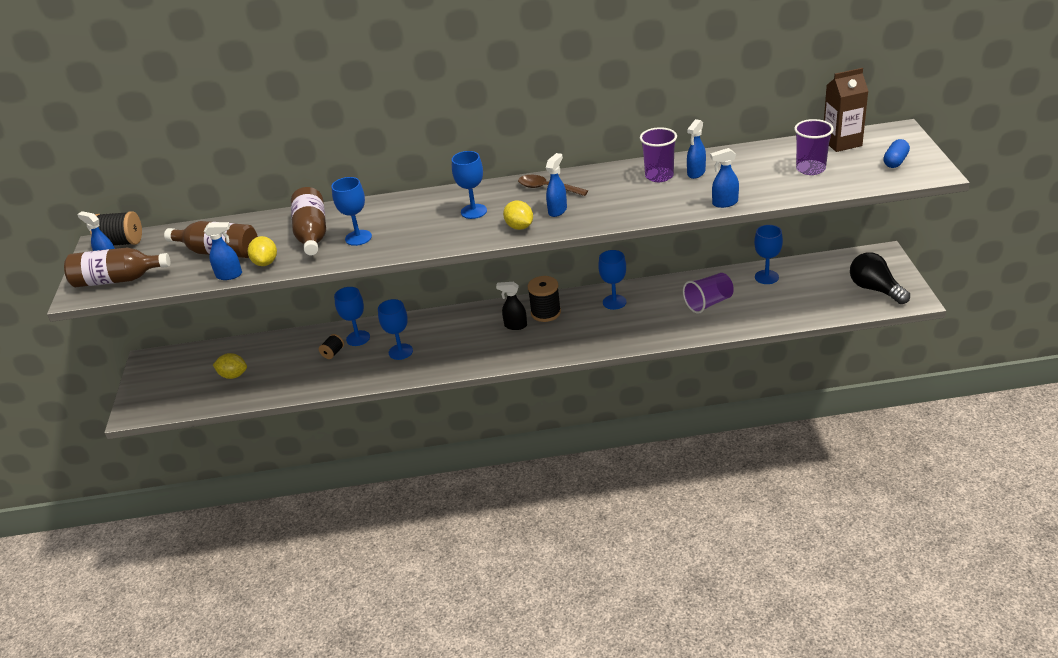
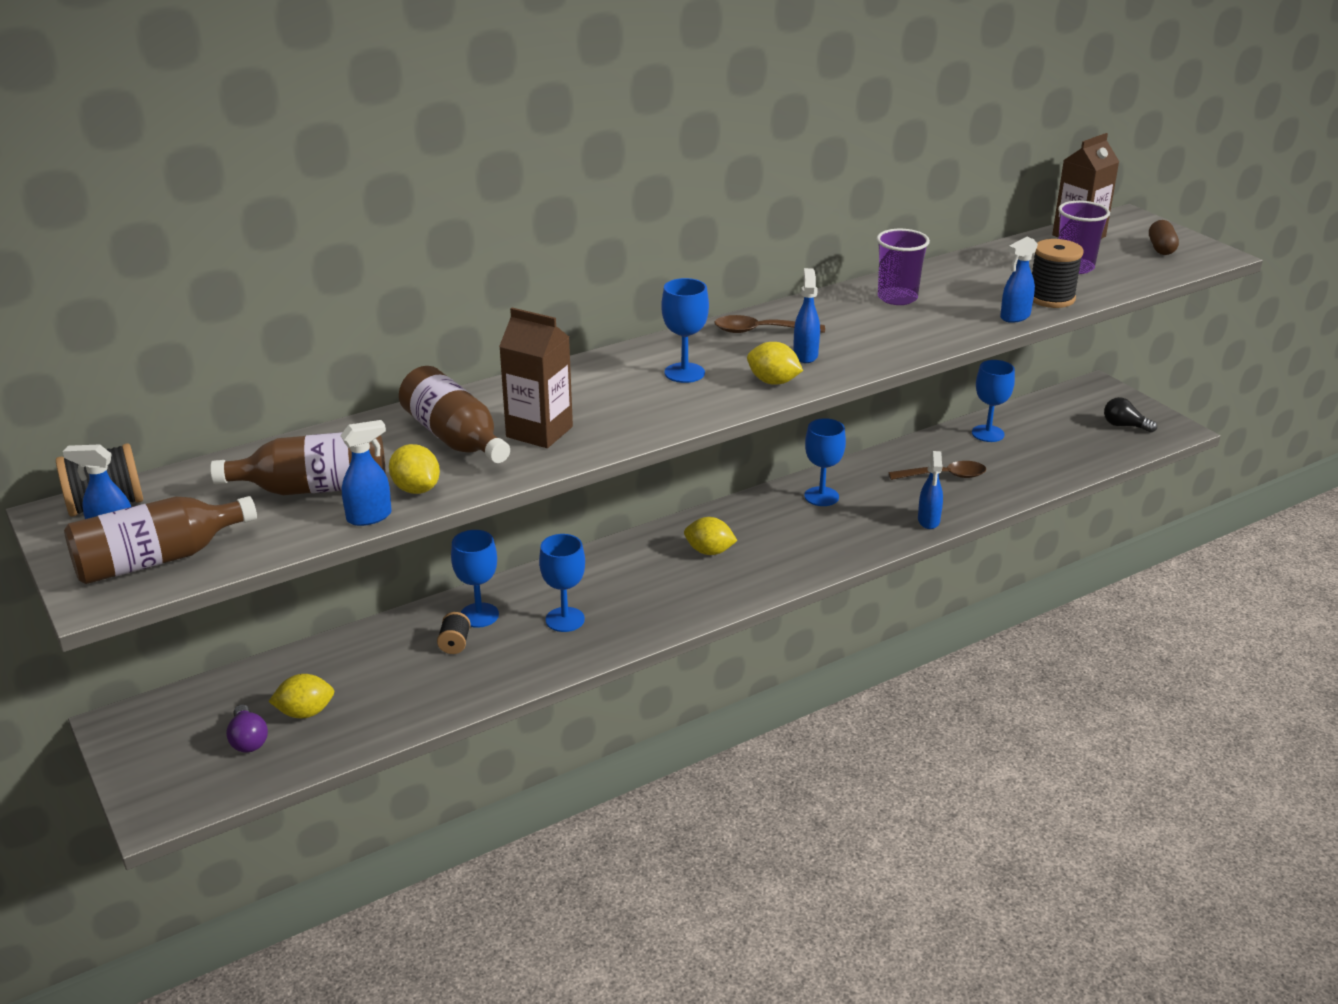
camera: 30 degrees left, 5 degrees down
blue goblet [332,177,372,246] -> brown carton [499,308,573,448]
black spray bottle [496,282,527,330] -> yellow lemon [684,517,738,555]
black spool [527,276,561,322] -> black spool moved to [1032,239,1084,308]
purple cup [683,273,734,314] -> brown spoon [889,461,986,480]
blue spray bottle [687,119,706,179] -> blue spray bottle moved to [918,451,943,529]
black light bulb [850,252,910,304] -> black light bulb [1104,397,1157,433], size x0.60
blue capsule [883,139,910,168] -> brown capsule [1149,220,1179,255]
none -> purple light bulb [226,705,268,753]

